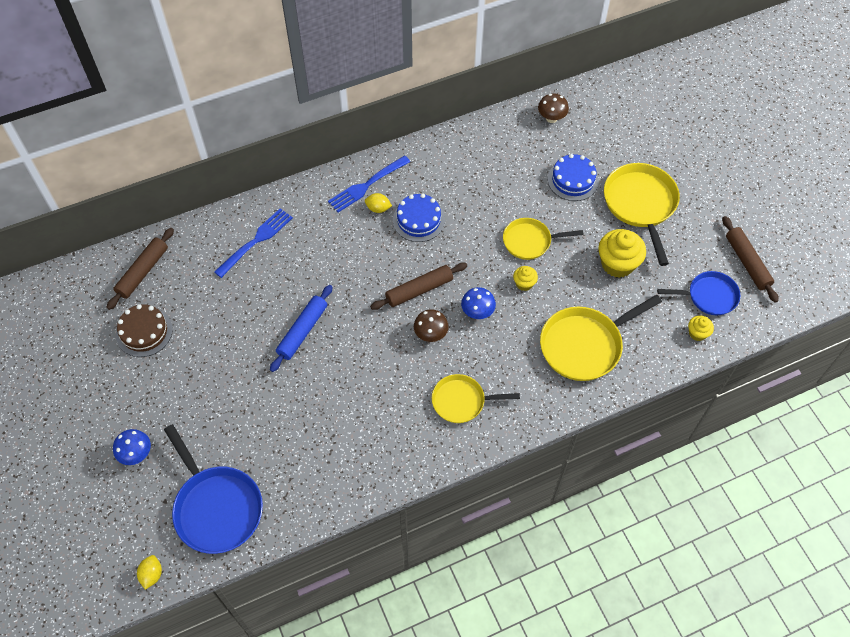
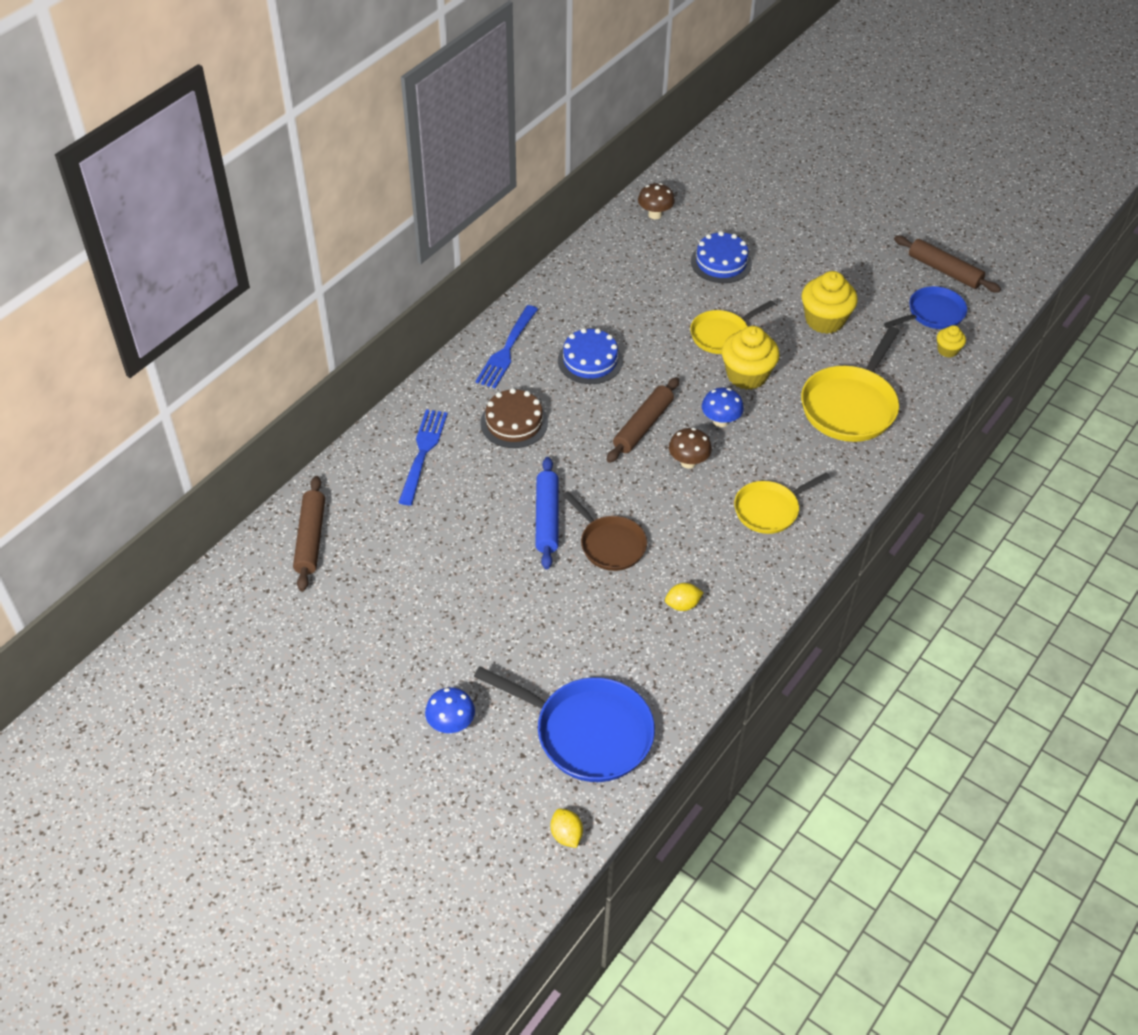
camera: 30 degrees left, 10 degrees down
brown cake [116,304,173,357] -> brown cake moved to [480,388,548,448]
yellow lemon [365,193,392,213] -> yellow lemon moved to [665,583,704,611]
yellow cupcake [513,266,538,291] -> yellow cupcake [722,326,780,390], size x1.94
yellow pan [604,163,680,266] -> none
none -> brown pan [563,491,647,571]

